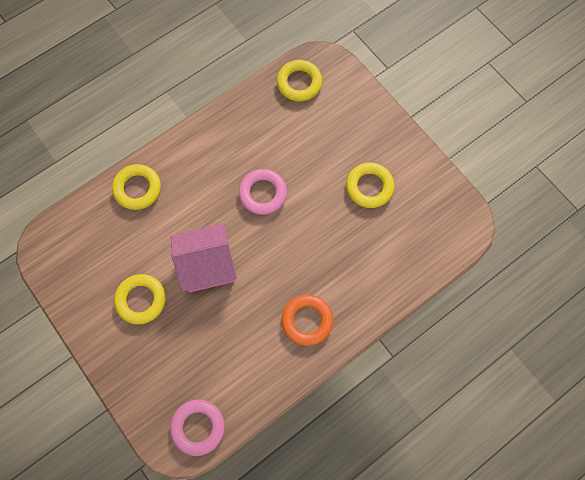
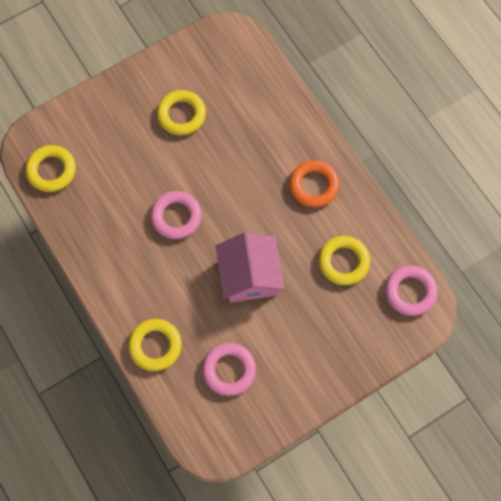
camera: 85 degrees left, 0 degrees up
yellow ring [114,274,166,325] -> yellow ring moved to [319,236,370,285]
none -> pink ring [202,343,256,396]

